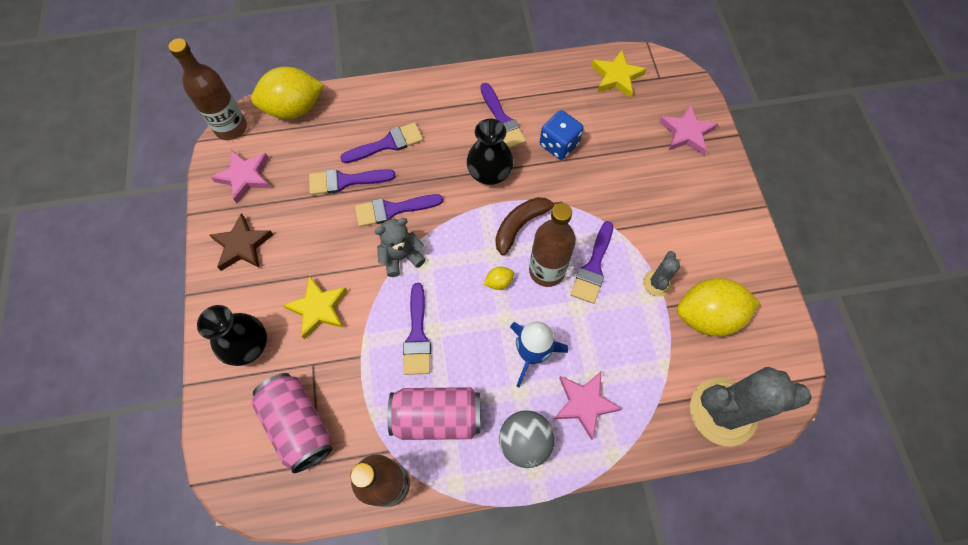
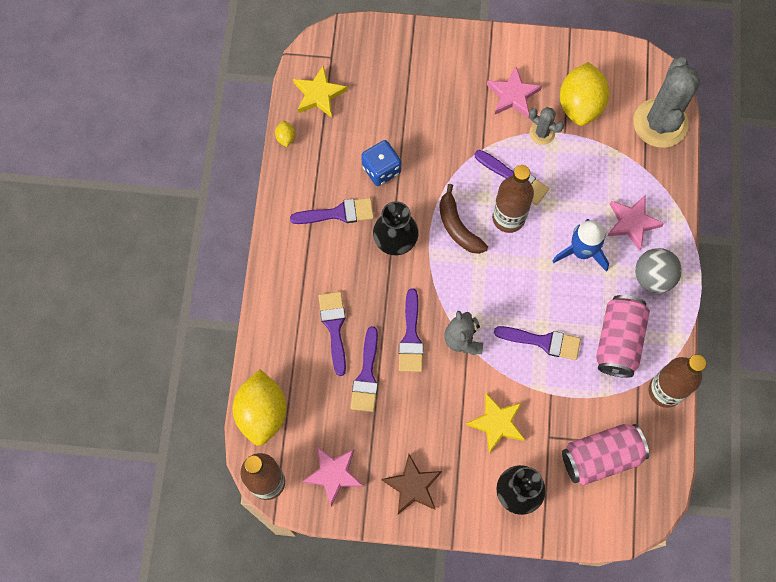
camera: 75 degrees left, 5 degrees up
yellow lemon [484,267,514,290] -> yellow lemon moved to [275,121,295,147]
pink star [659,104,718,155] -> pink star moved to [487,67,542,118]

